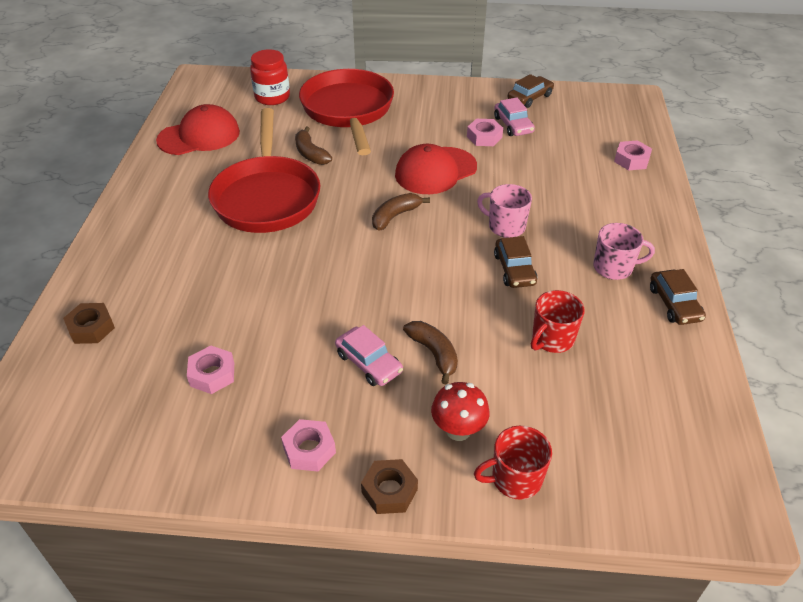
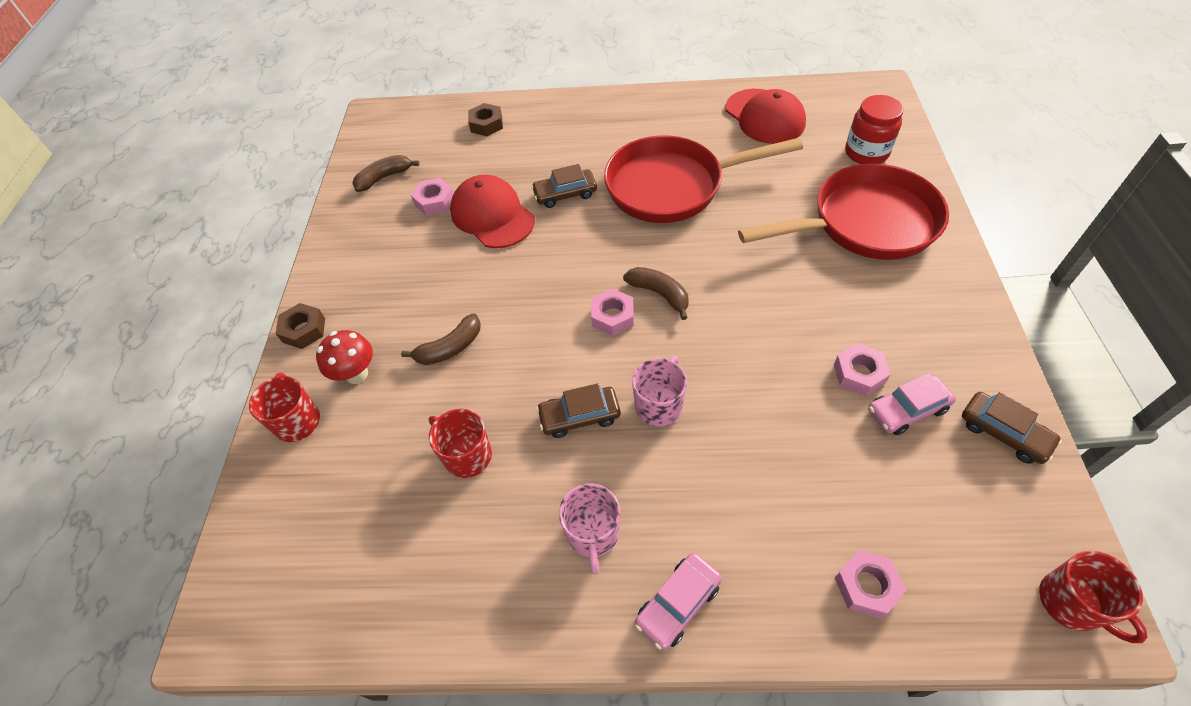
camera: 90 degrees right, 10 degrees up
pink nut [281,419,336,472] -> pink nut moved to [591,289,634,336]
brown banana [295,127,332,165] -> brown banana moved to [352,155,420,192]
pink car [335,325,403,386] -> pink car moved to [635,553,722,650]
red cap [395,144,477,194] -> red cap moved to [450,175,535,248]
brown car [650,269,706,325] -> brown car moved to [531,164,597,208]
none -> red mug [1039,551,1148,643]

